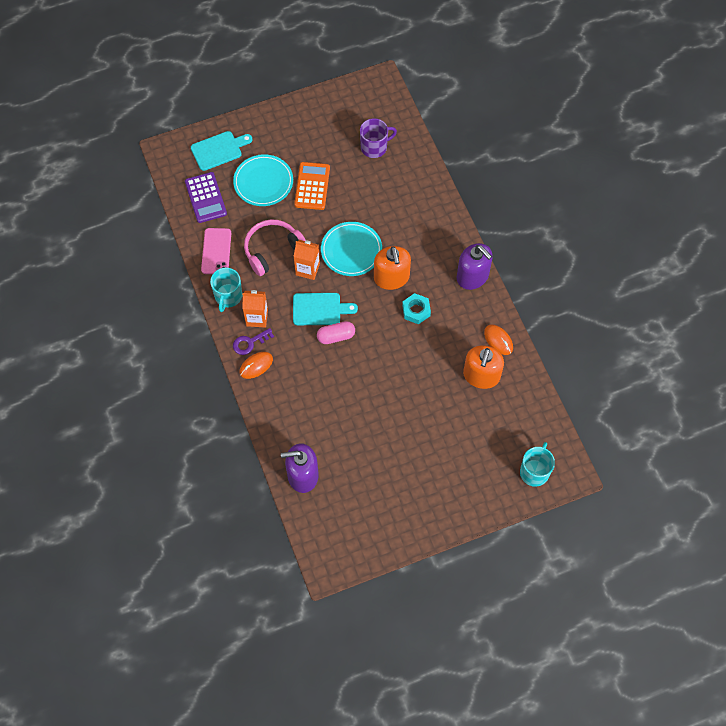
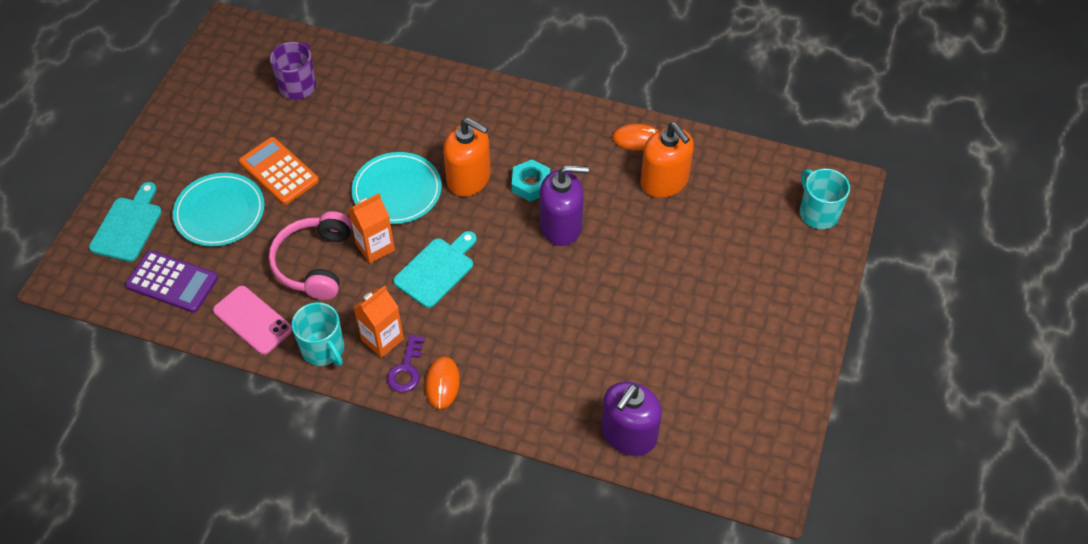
camera: 50 degrees left, 10 degrees down
pink capsule [317,321,355,344] -> none
purple soap dispenser [457,243,493,290] -> purple soap dispenser moved to [540,165,589,246]

